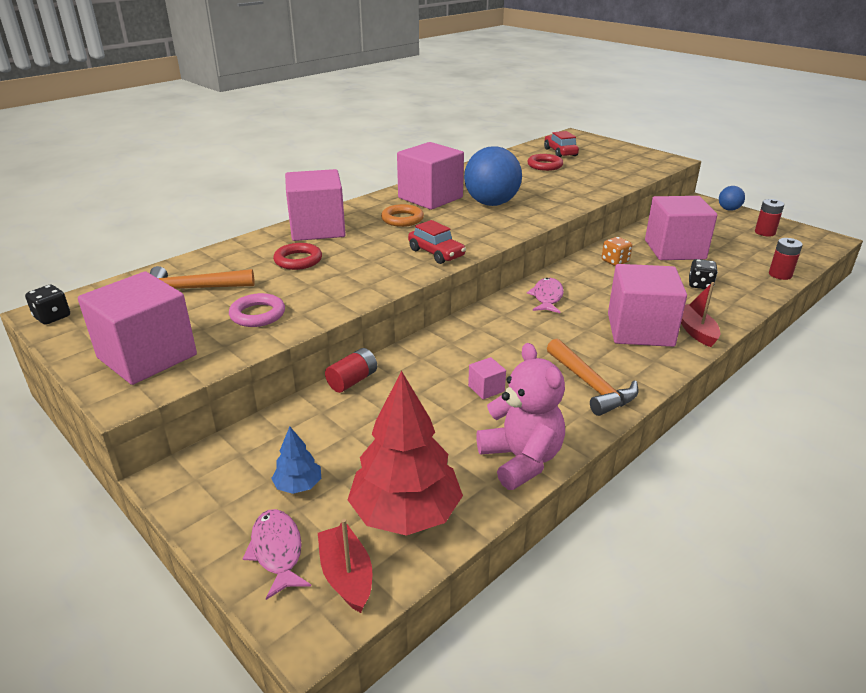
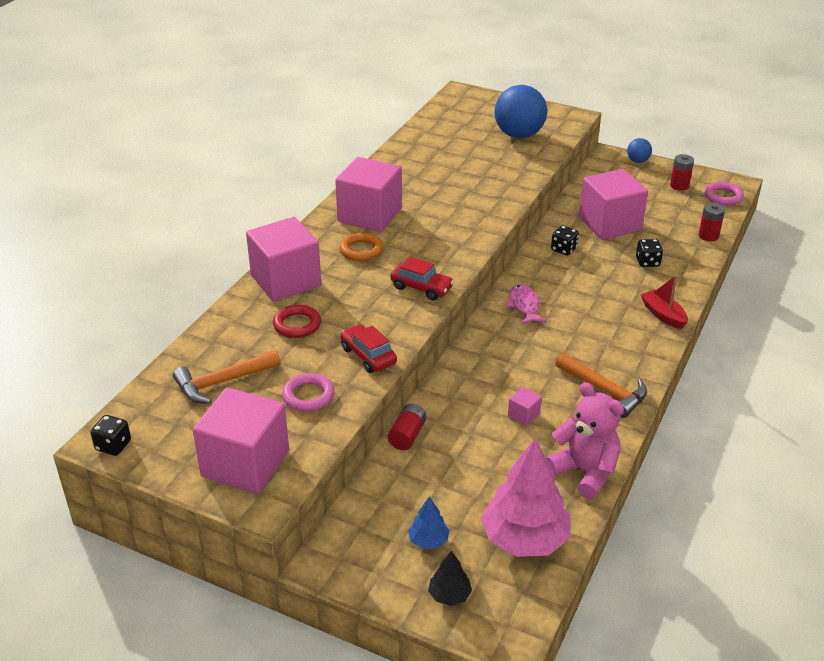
camera: 20 degrees left, 5 degrees up
pink fish [243,509,311,600] -> black tree [428,551,472,606]
red boat [318,519,372,613] -> none
red tree [348,371,463,536] -> pink tree [481,439,570,557]
blue ball [464,146,522,206] -> blue ball moved to [494,85,547,138]
red ring [527,154,563,171] -> none
red car [544,131,579,157] -> red car moved to [341,324,397,373]
orange dice [602,237,632,266] -> black dice [551,225,579,255]
pink cube [608,264,687,347] -> none
none -> pink ring [705,182,744,206]

